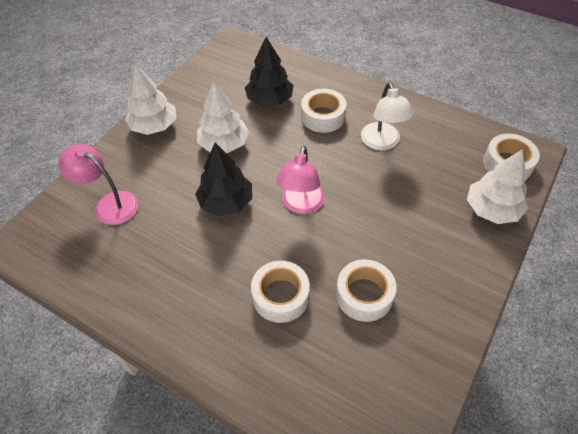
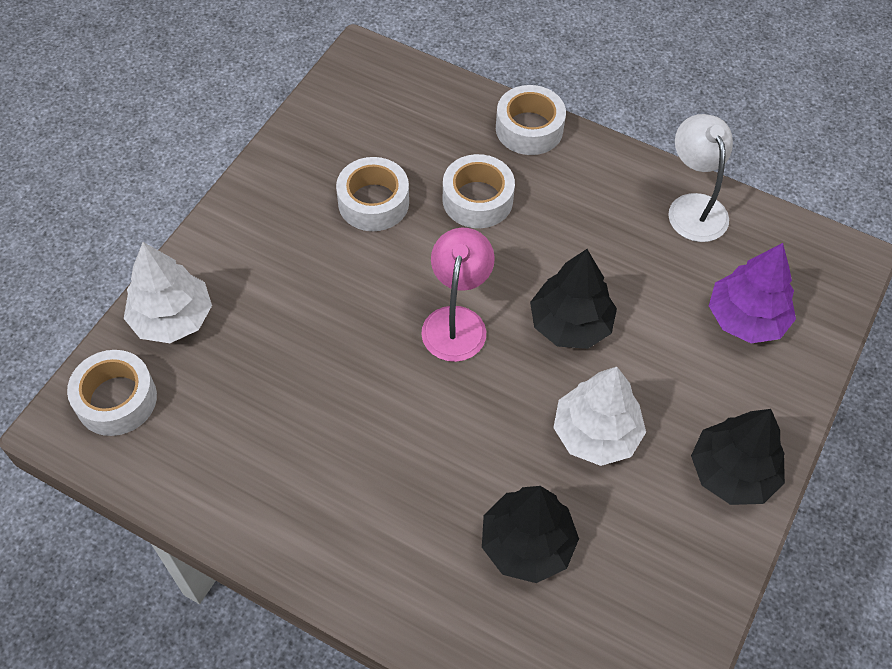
camera: 175 degrees right, 5 degrees up
pink lamp [58,144,138,225] -> purple tree [709,243,796,343]
white tree [125,64,176,135] -> black tree [691,409,785,505]
white tape [301,89,347,133] -> white tape moved to [496,85,566,155]
white lamp [361,82,414,150] -> white lamp moved to [668,114,733,242]

